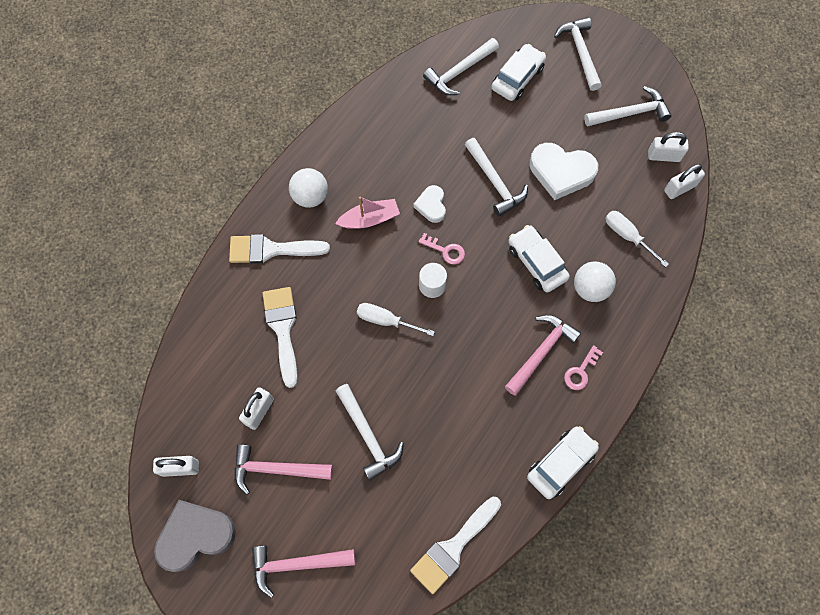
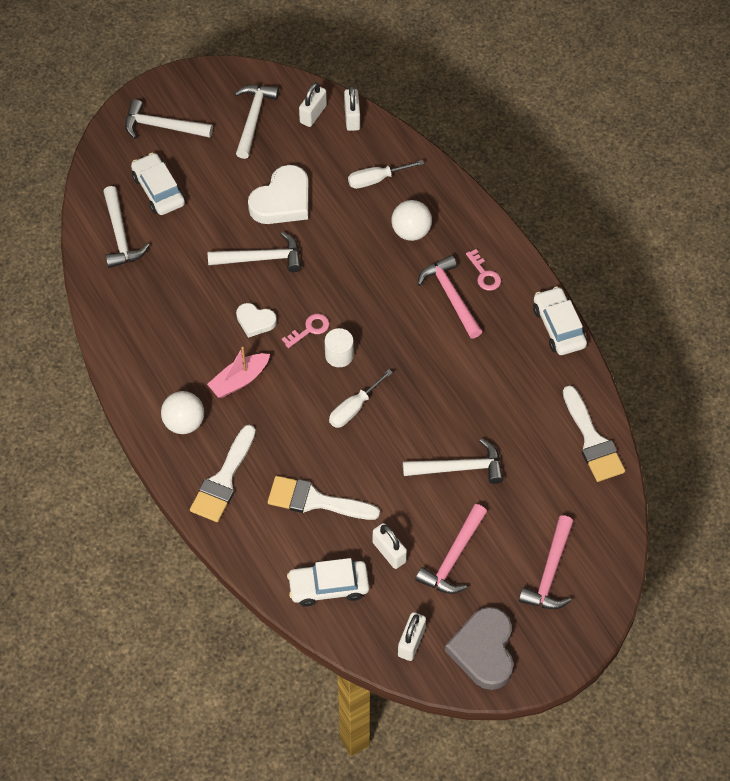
camera: 65 degrees left, 10 degrees down
pink boat [335,196,400,229] -> pink boat turned 135 degrees counterclockwise [207,347,270,398]
white car [508,225,570,293] -> white car moved to [287,558,369,607]

